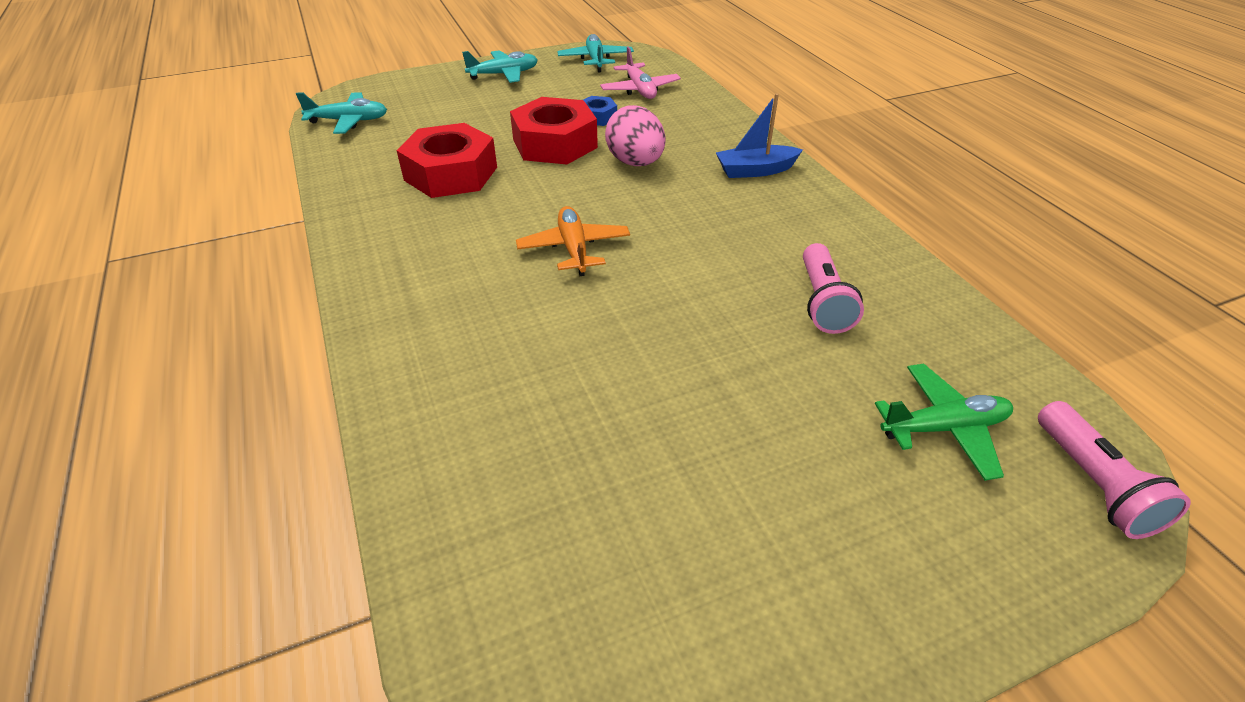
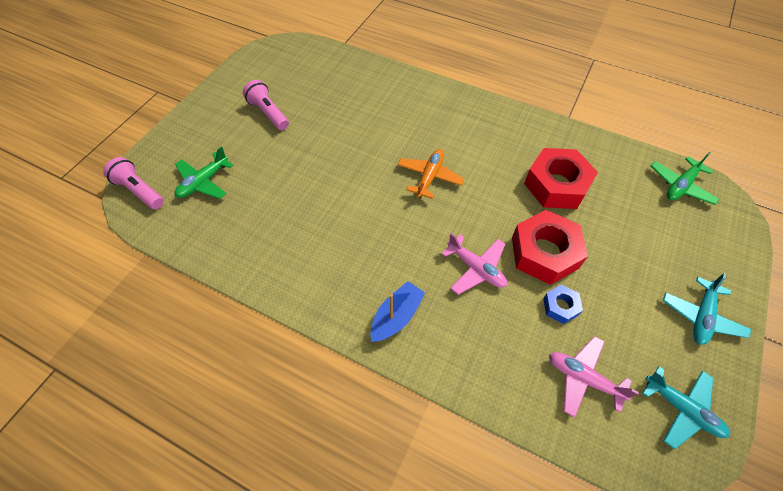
camera: 140 degrees right, 15 degrees up
turquoise plane [296,92,387,134] -> green plane [651,152,720,205]
orange plane [516,206,630,276] -> orange plane turned 105 degrees counterclockwise [397,149,464,199]
pink egg [605,105,665,166] -> pink plane [441,233,507,295]
pink flashlight [803,243,864,334] -> pink flashlight moved to [243,80,289,130]

